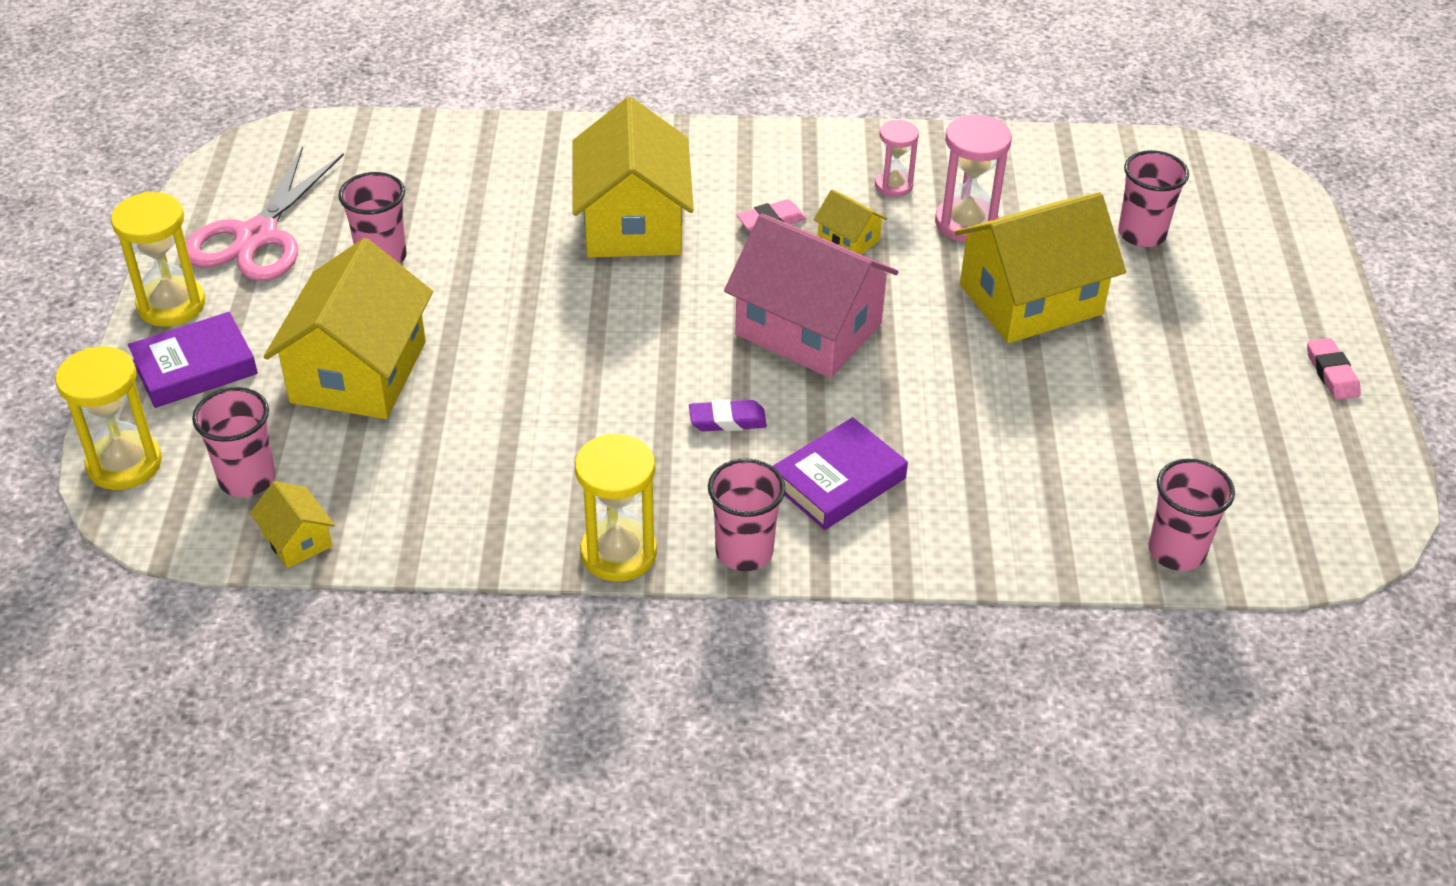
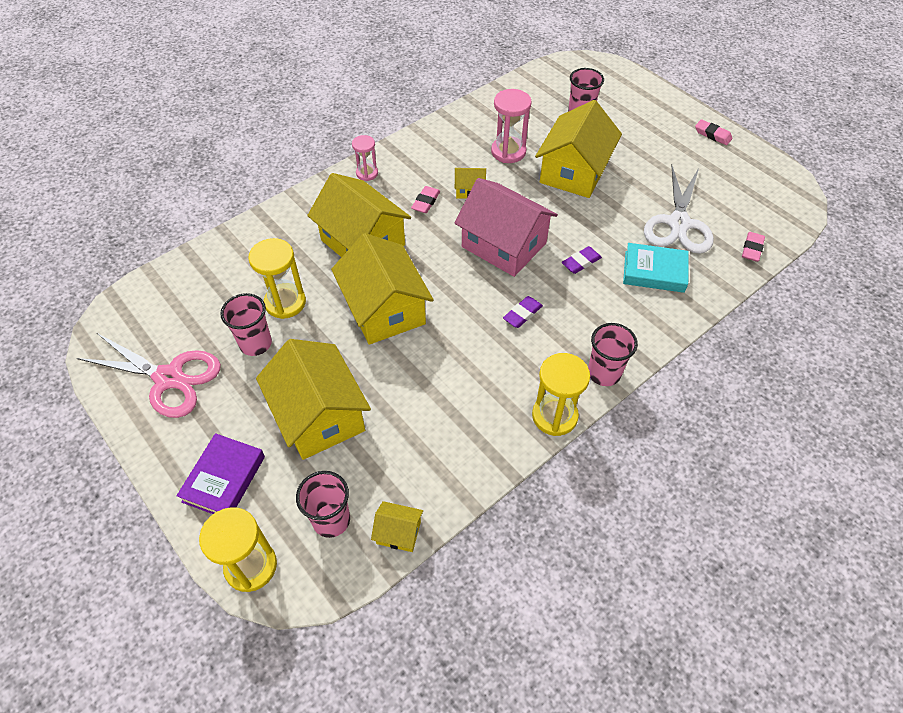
camera: 40 degrees left, 10 degrees up
yellow hourglass [111,192,205,327] -> yellow hourglass moved to [248,238,306,319]
pink scissors [186,146,344,281] -> pink scissors turned 45 degrees counterclockwise [77,333,221,418]
pink house [724,214,899,378] -> pink house turned 45 degrees clockwise [455,178,558,277]
purple book [773,417,908,530] -> none
pink hourglass [875,120,919,197] -> pink hourglass moved to [352,135,378,181]
pink cup [1148,459,1235,571] -> pink eraser [742,232,765,262]
none -> yellow house [331,233,434,345]
none -> purple eraser [562,246,602,274]
none -> turquoise book [623,243,689,293]
none -> white scissors [644,165,714,254]

